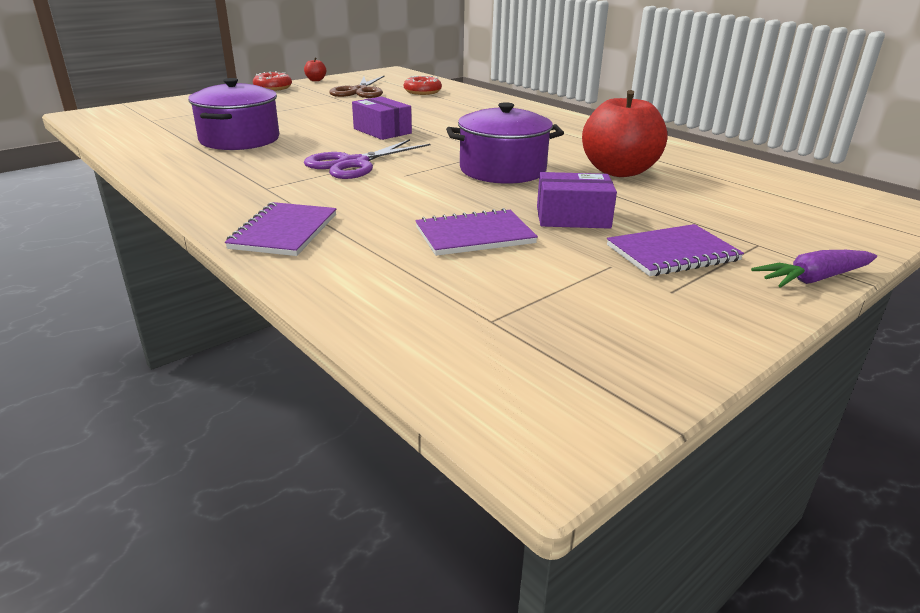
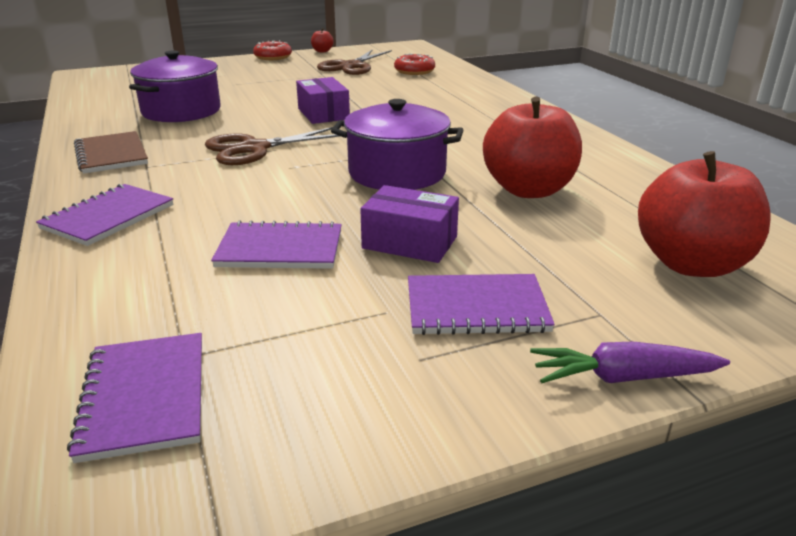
camera: 20 degrees right, 0 degrees up
purple scissors [304,139,431,179] -> brown scissors [205,127,340,165]
none -> purple notebook [67,333,202,463]
none -> brown notebook [74,131,148,174]
none -> red apple [638,151,771,277]

